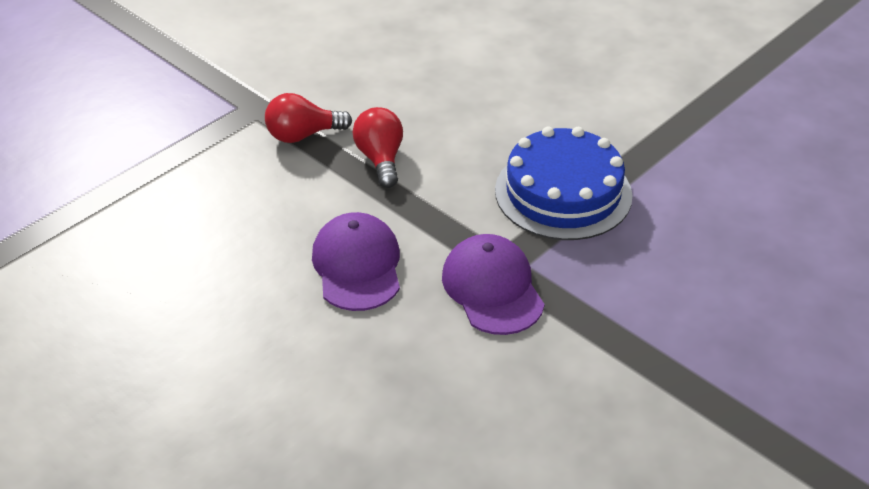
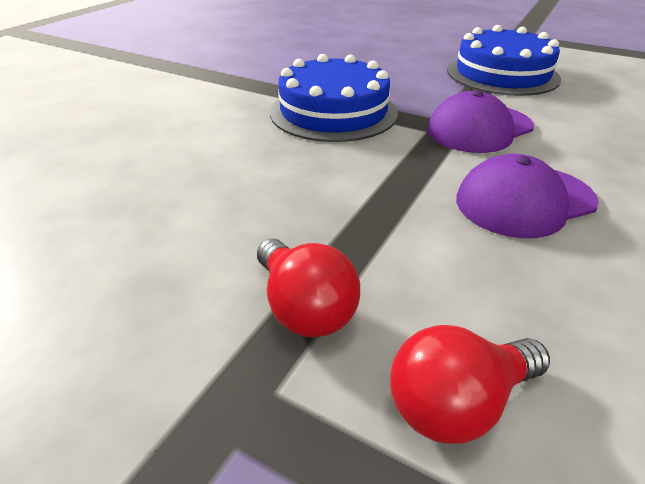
camera: 105 degrees left, 5 degrees down
red light bulb [353,107,403,188] -> red light bulb moved to [390,325,550,444]
none -> blue cake [447,25,561,96]

